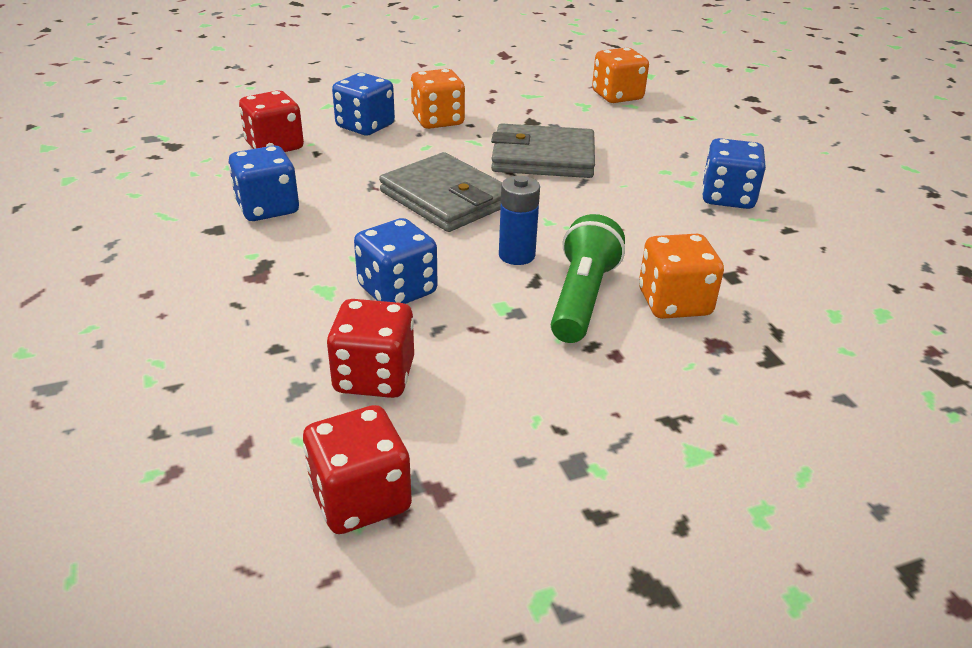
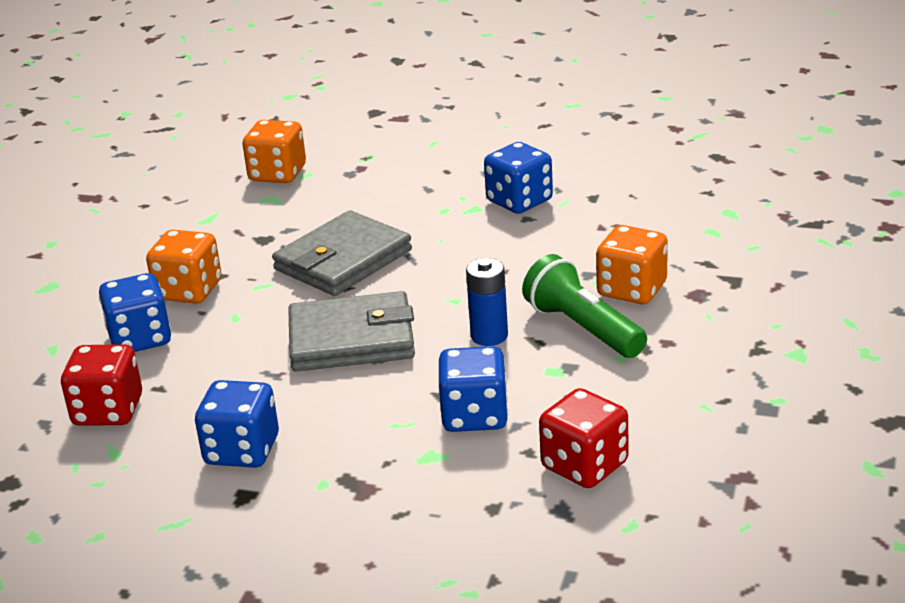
camera: 50 degrees left, 5 degrees down
red dice [303,405,412,534] -> none

